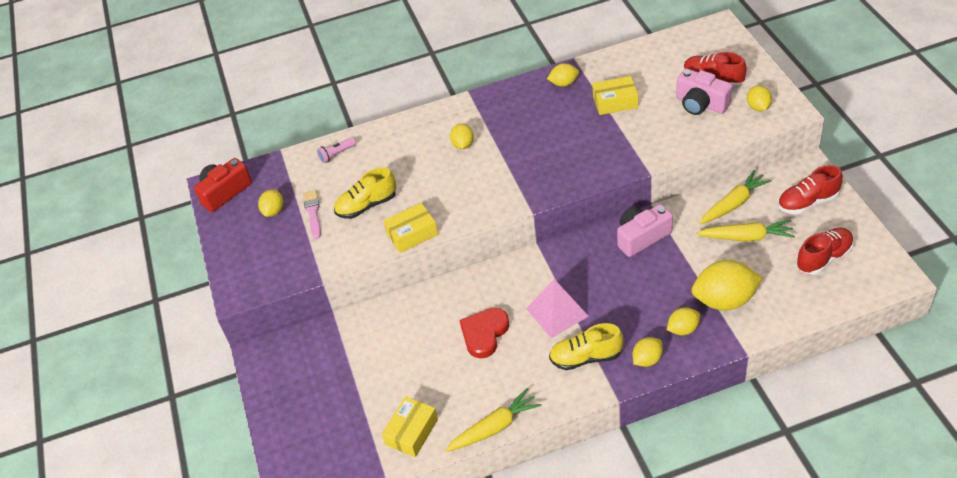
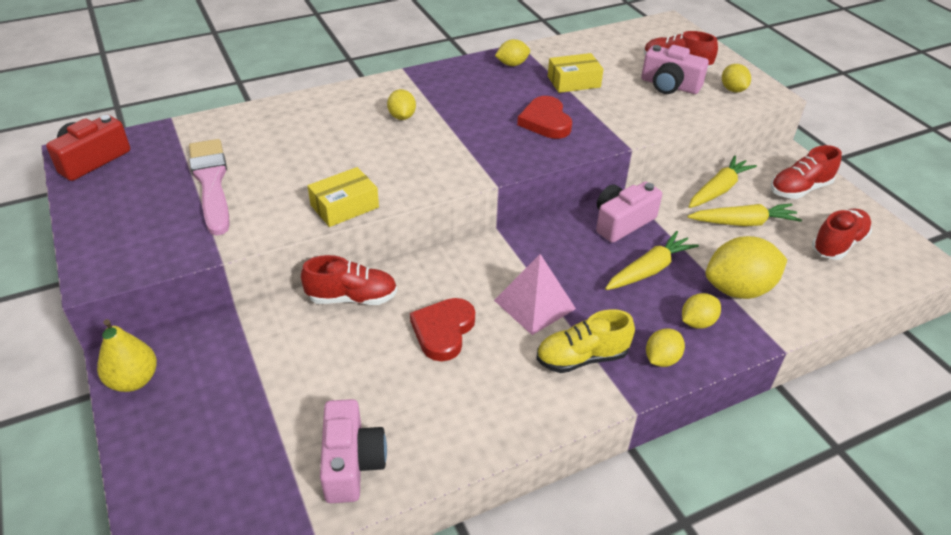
camera: 15 degrees left, 5 degrees down
yellow lemon [258,190,283,217] -> none
pink brush [303,190,321,239] -> pink brush [189,139,230,236], size x1.78
pink flashlight [317,137,356,164] -> none
yellow shoe [334,167,396,219] -> none
yellow box [382,396,438,457] -> pink camera [320,399,387,503]
yellow carrot [445,388,542,452] -> yellow carrot moved to [605,231,699,290]
none -> yellow pear [97,319,157,392]
none -> red shoe [301,255,397,305]
none -> red heart [517,96,572,139]

